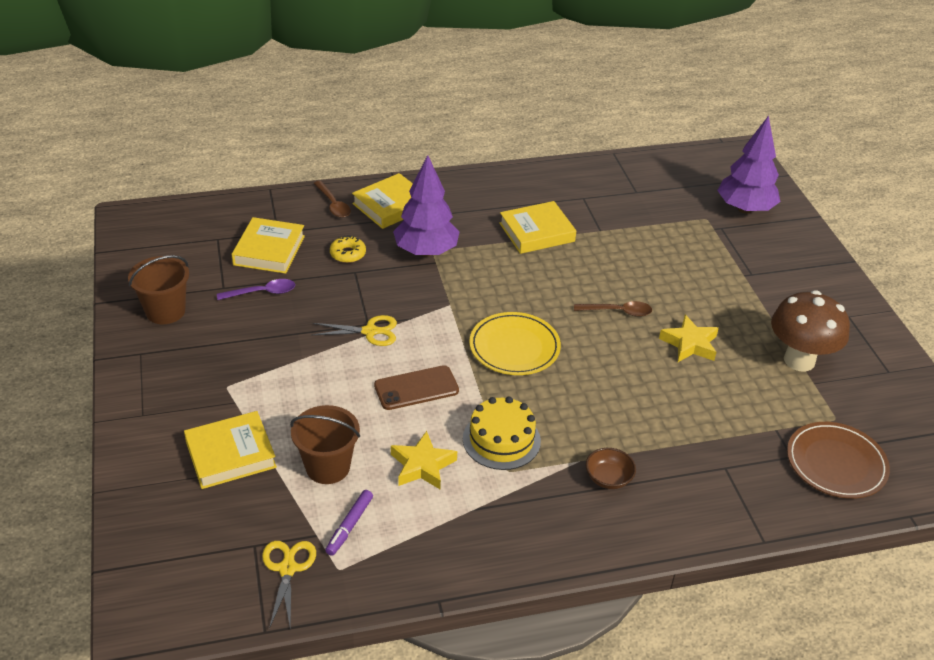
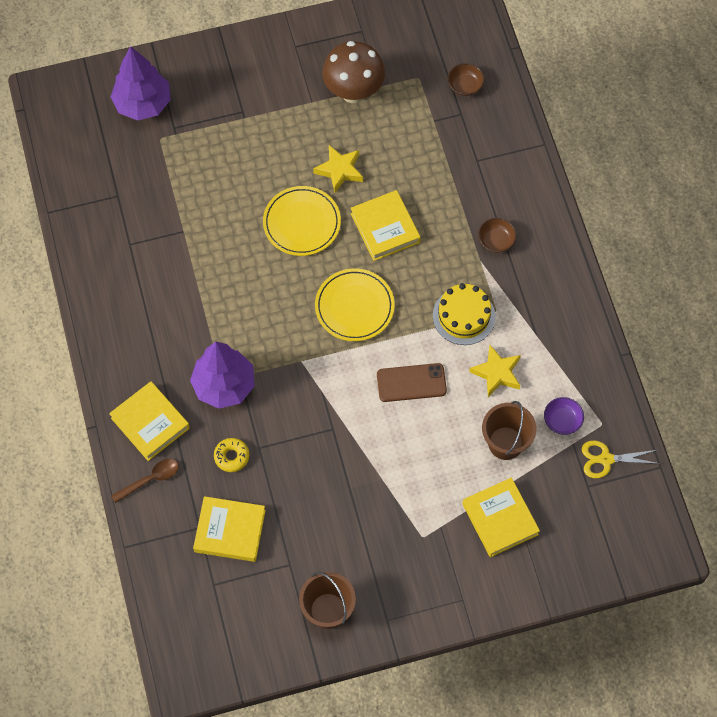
camera: 90 degrees left, 25 degrees up
purple spoon [217,279,295,300] -> none
yellow scissors [312,315,397,346] -> none
purple marker [325,490,373,556] -> purple bowl [544,397,584,435]
brown phone [374,365,459,410] -> brown phone turned 75 degrees counterclockwise [377,363,447,402]
yellow book [499,201,576,254] -> yellow book moved to [351,190,420,261]
brown spoon [574,301,652,317] -> yellow plate [263,186,341,256]
brown plate [787,422,890,499] -> brown bowl [448,63,485,96]

